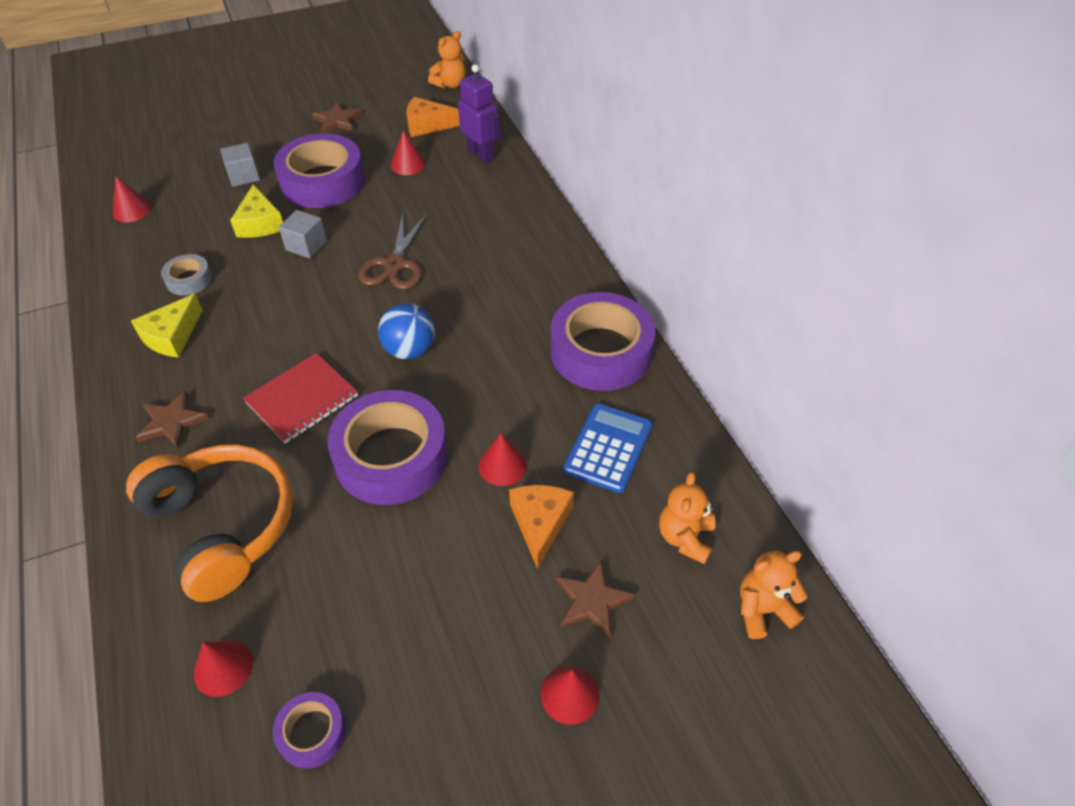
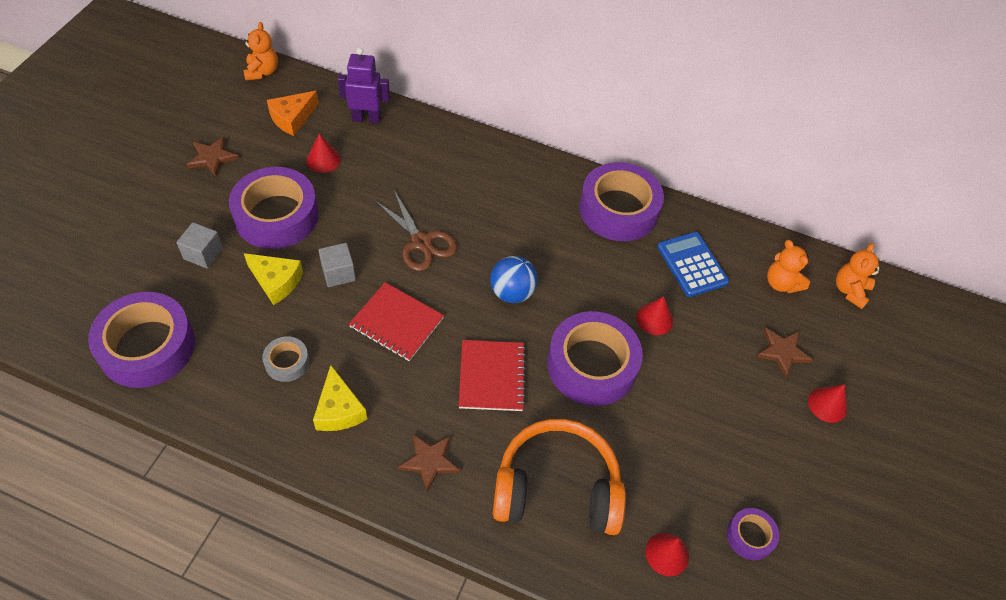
camera: 50 degrees left, 5 degrees up
red cone [113,176,152,222] -> purple tape [88,292,195,388]
orange cheese [509,485,574,569] -> none
none -> red notebook [349,282,444,361]

